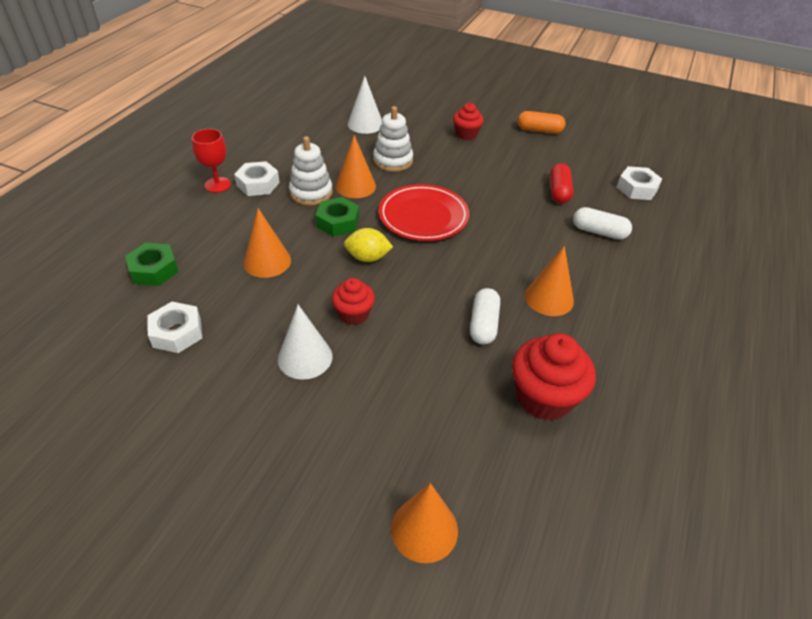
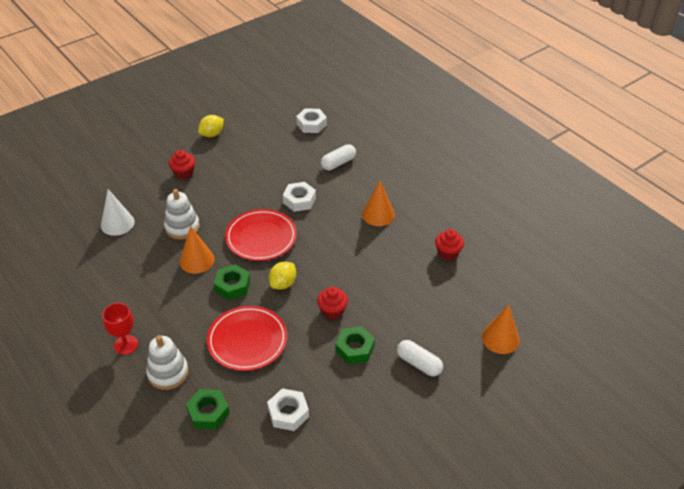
camera: 60 degrees left, 0 degrees up
white nut [234,161,280,196] -> white nut moved to [283,182,316,212]
orange cone [243,208,291,278] -> red plate [207,306,287,371]
white cone [278,305,332,380] -> green nut [335,326,375,364]
white stacking toy [289,136,333,205] -> white stacking toy moved to [146,335,189,390]
white capsule [470,288,500,345] -> white capsule moved to [397,340,443,376]
red cupcake [512,333,596,421] -> red cupcake [435,229,464,261], size x0.59
orange capsule [517,111,566,134] -> yellow lemon [198,115,224,137]
red capsule [550,163,573,203] -> none

